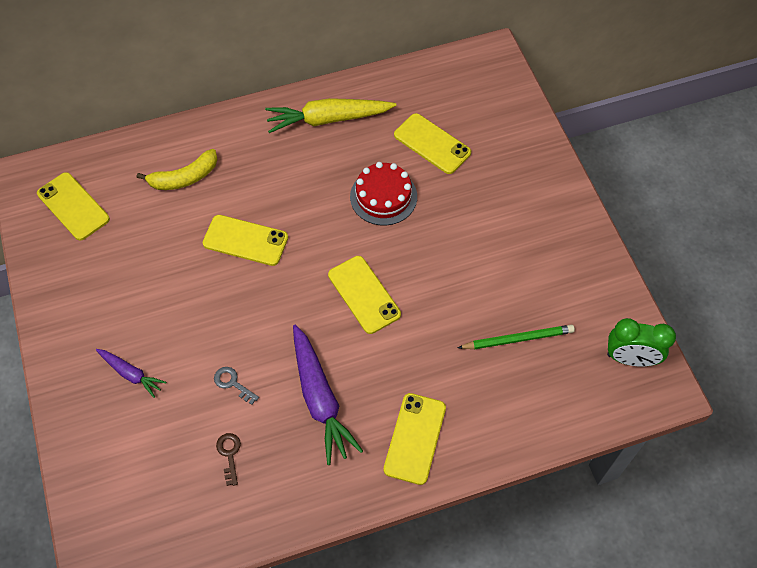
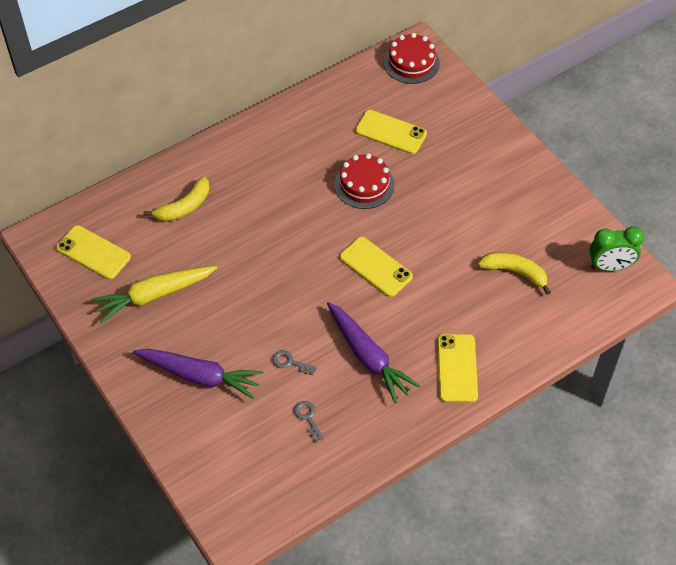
camera: 15 degrees left, 5 degrees down
purple carrot [96,349,166,398] -> purple carrot [133,349,263,399], size x1.82
yellow phone [203,215,288,266] -> none
brown key [216,433,241,486] -> grey key [294,401,324,442]
yellow carrot [265,98,396,133] -> yellow carrot moved to [91,266,217,323]
green pencil [458,325,575,349] -> yellow banana [478,252,551,295]
none -> red cake [384,33,440,84]

